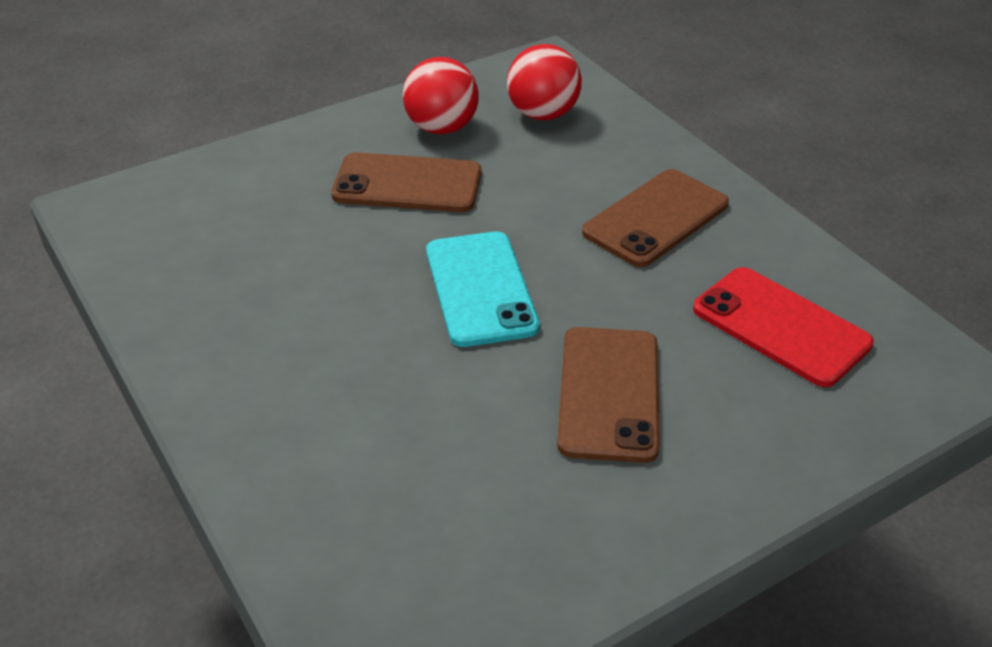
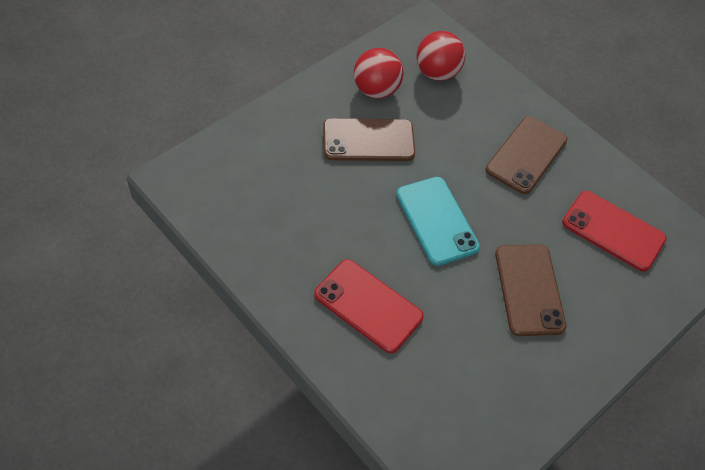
camera: 15 degrees left, 15 degrees up
none -> red phone [314,259,424,353]

